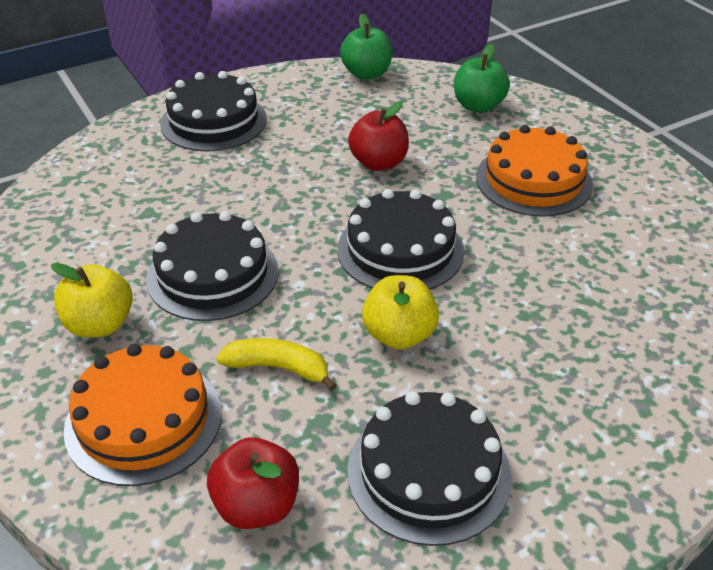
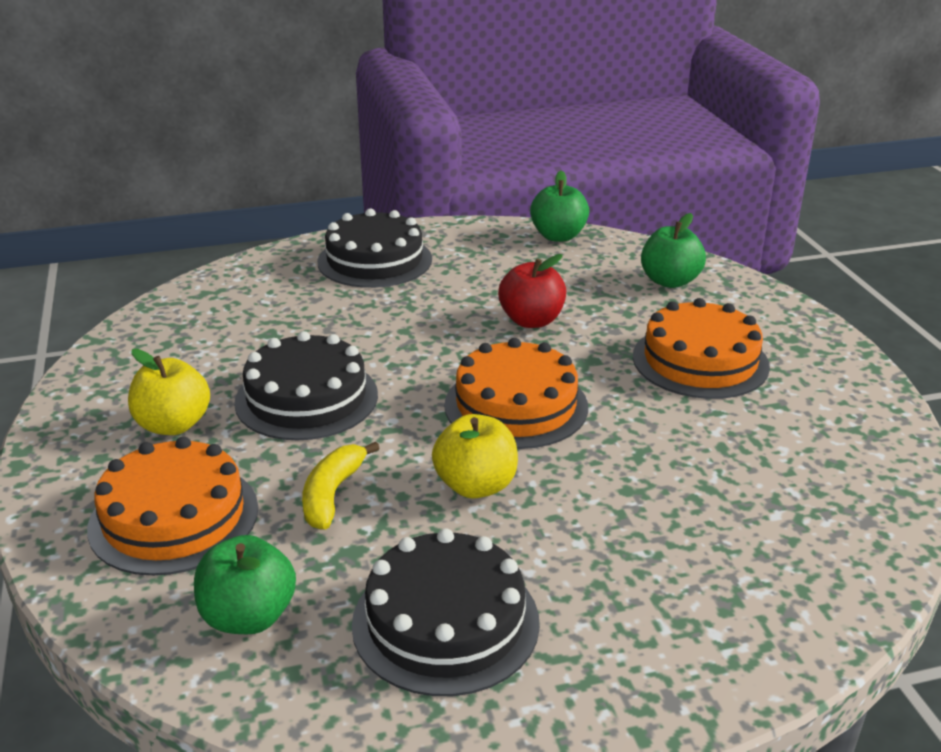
camera: 15 degrees right, 10 degrees down
red apple [207,437,299,529] -> green apple [194,535,296,634]
yellow banana [216,338,337,391] -> yellow banana turned 105 degrees counterclockwise [302,442,380,529]
black cake [337,189,464,290] -> orange cake [444,338,588,449]

